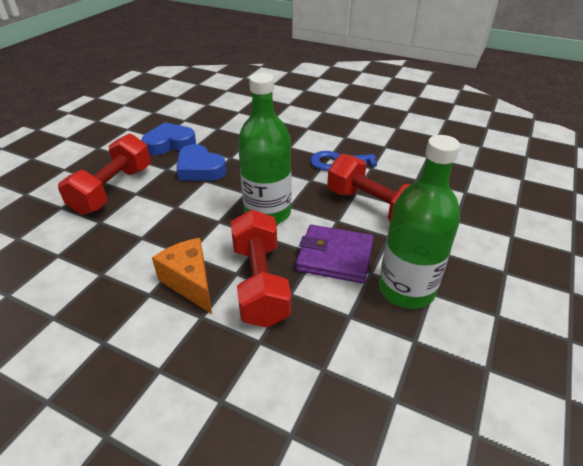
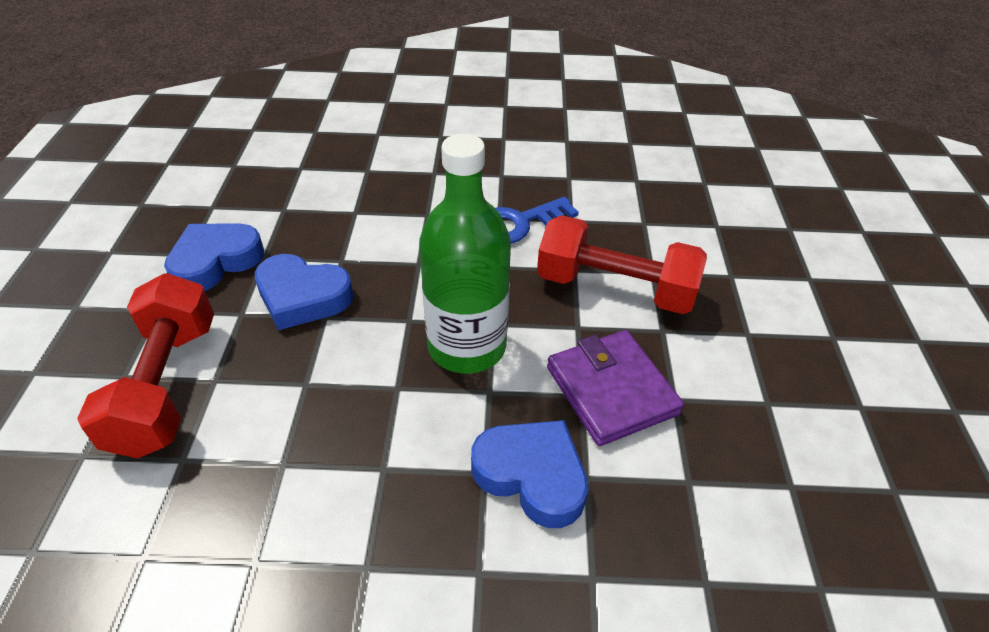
camera: 25 degrees left, 5 degrees up
orange cheese [152,238,212,314] -> none
red dumbbell [231,209,291,328] -> blue heart [471,420,588,528]
purple wallet [296,225,373,283] -> purple wallet turned 75 degrees clockwise [547,330,684,446]
green bottle [379,135,460,309] -> none

